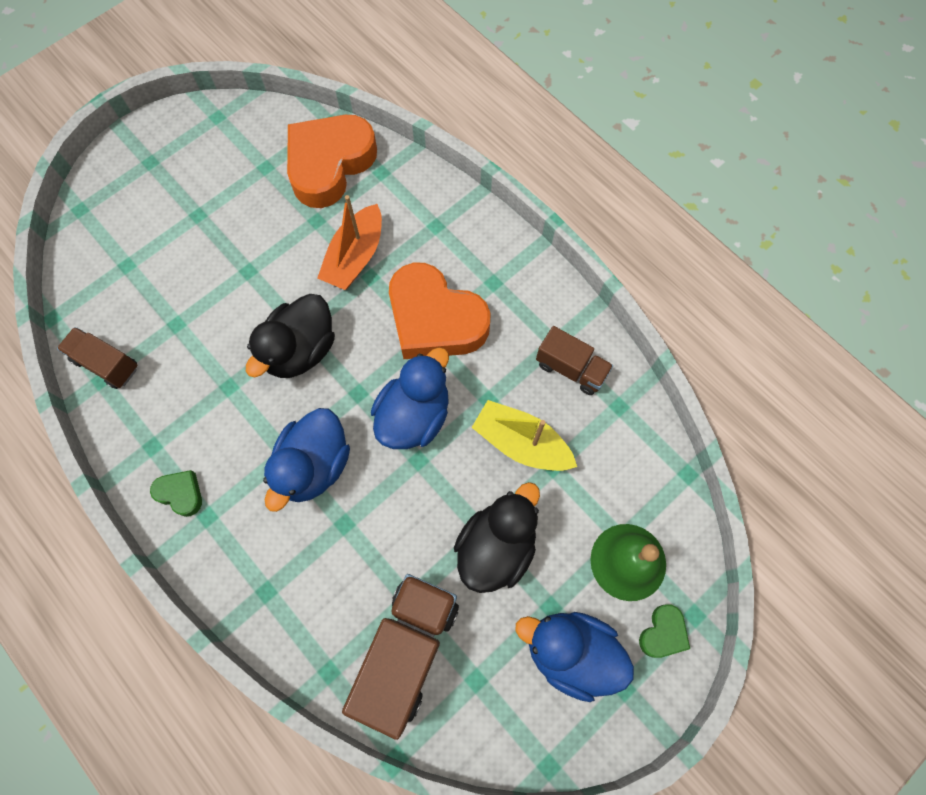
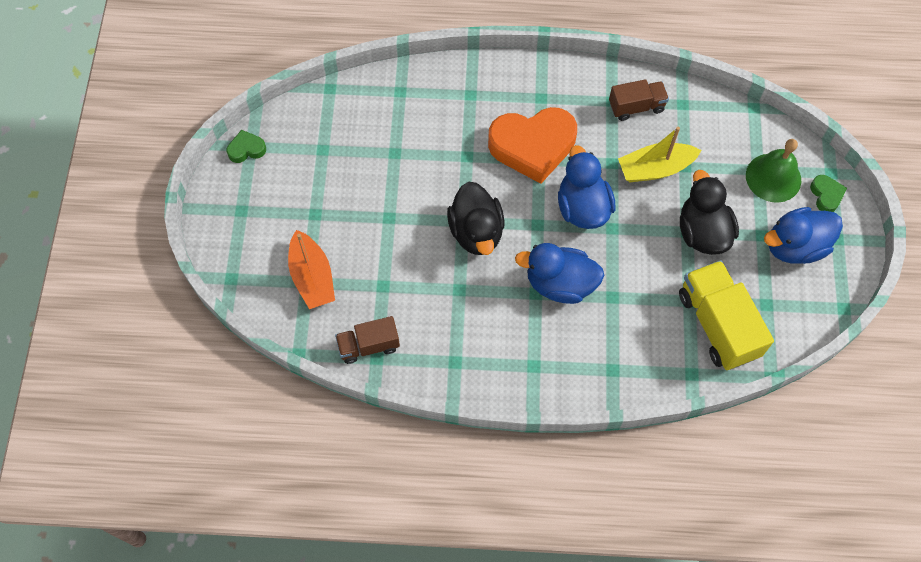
camera: 45 degrees left, 5 degrees down
green heart [150,470,202,517] -> green heart moved to [227,130,266,163]
blue duck [263,408,350,512] -> blue duck turned 120 degrees clockwise [515,243,604,304]
orange heart [287,115,377,208] -> none
orange boat [317,195,382,290] -> orange boat moved to [288,230,335,309]
brown truck [342,574,459,740] -> yellow truck [679,260,774,370]

